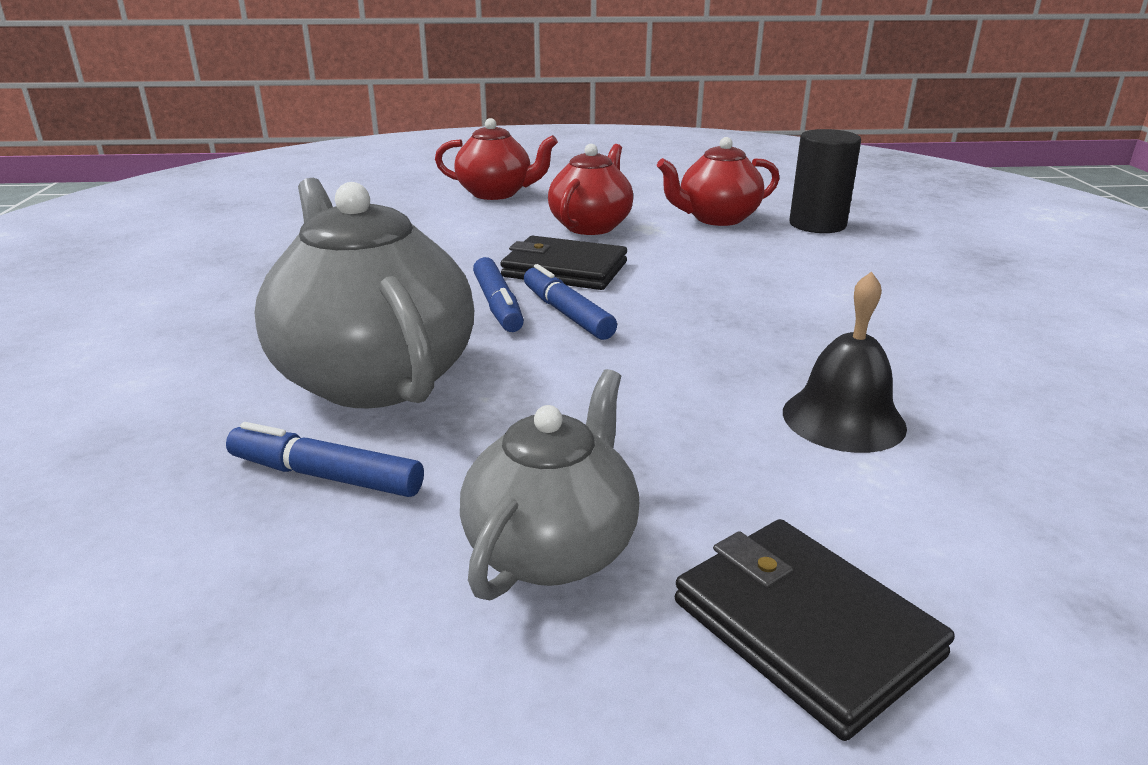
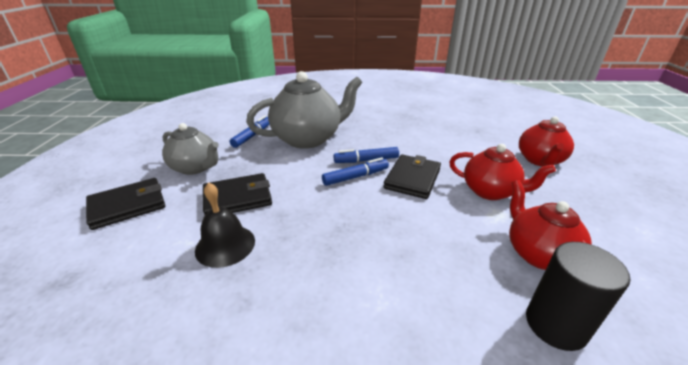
camera: 95 degrees right, 5 degrees up
none -> black wallet [203,173,272,215]

